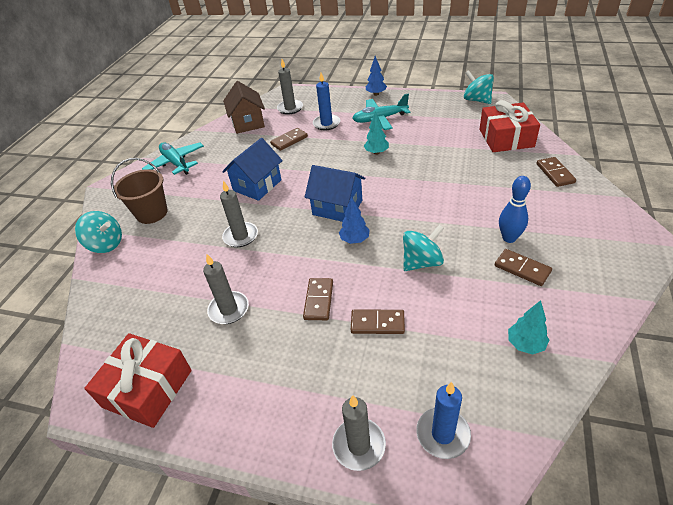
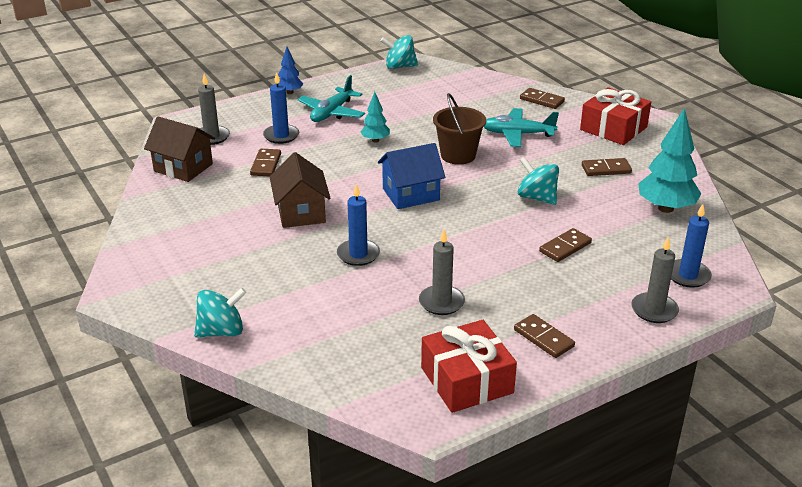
camera: 50 degrees left, 10 degrees down
brown bucket [111,158,168,224] -> brown bucket moved to [433,93,486,165]
turquoise plane [142,142,204,175] -> turquoise plane moved to [484,108,559,147]
grey candle [220,181,258,247] -> blue candle [337,184,380,266]
blue house [222,138,283,201] -> brown house [270,152,330,228]
brown domino [303,278,333,320] -> brown domino moved to [514,314,575,358]
blue tree [339,197,370,244] -> none
turquoise spinning top [403,224,444,271] -> turquoise spinning top turned 60 degrees counterclockwise [518,157,559,205]
red gift [479,100,540,152] -> red gift moved to [580,87,651,145]
blue bowling pin [499,176,531,243] -> none
turquoise tree [508,300,549,354] -> turquoise tree [638,108,701,213], size x1.85

